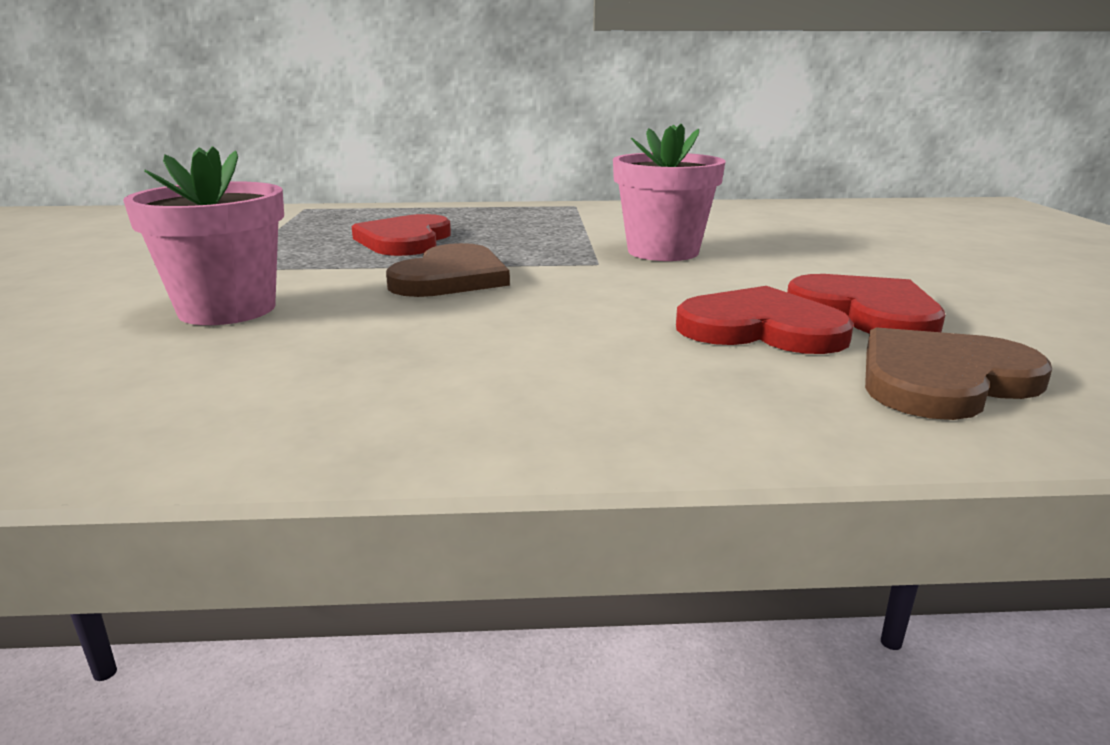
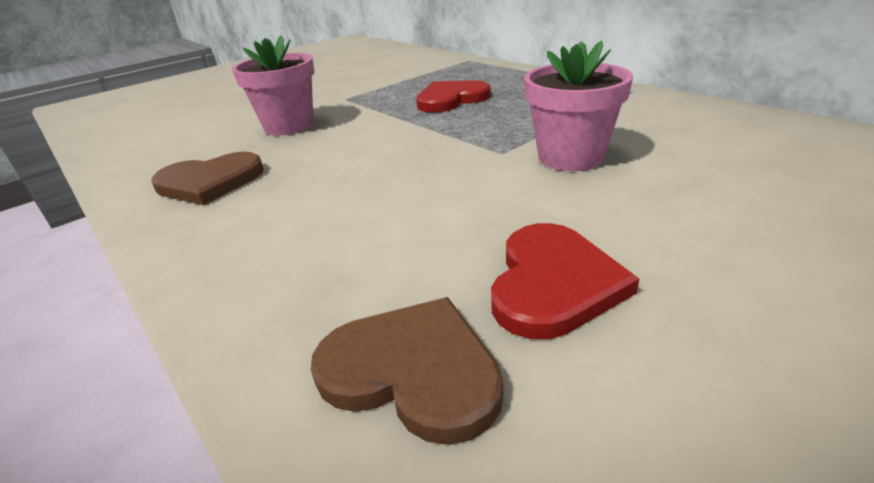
camera: 55 degrees right, 10 degrees up
brown heart [386,243,510,297] -> brown heart moved to [152,152,264,205]
red heart [676,286,854,354] -> none

